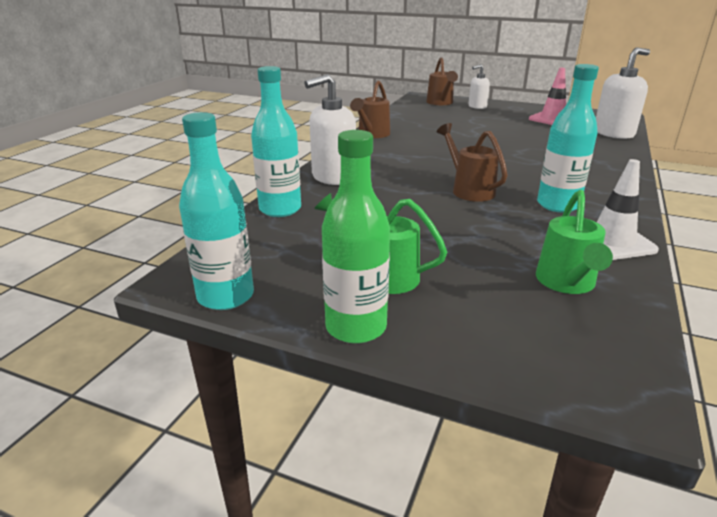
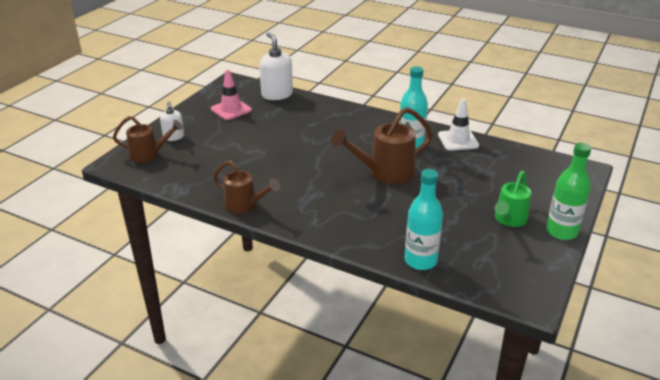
camera: 85 degrees left, 5 degrees up
turquoise bottle [179,112,254,310] -> none
white soap dispenser [304,74,356,185] -> none
brown watering can [437,123,508,202] -> brown watering can [331,107,433,184], size x1.52
green watering can [536,190,613,294] -> none

